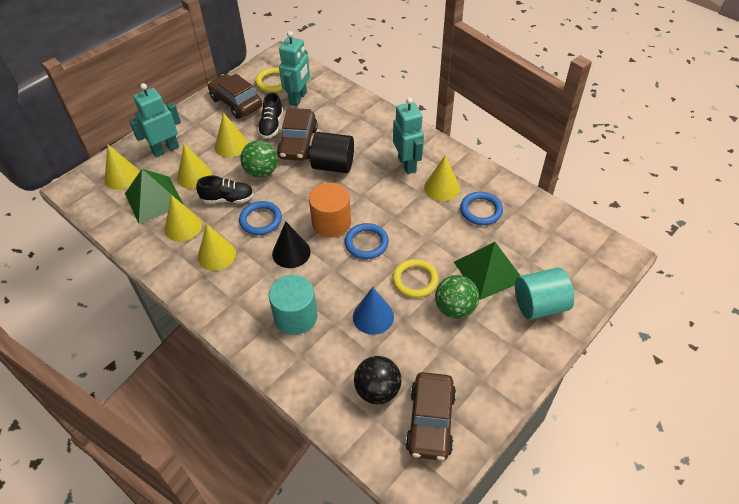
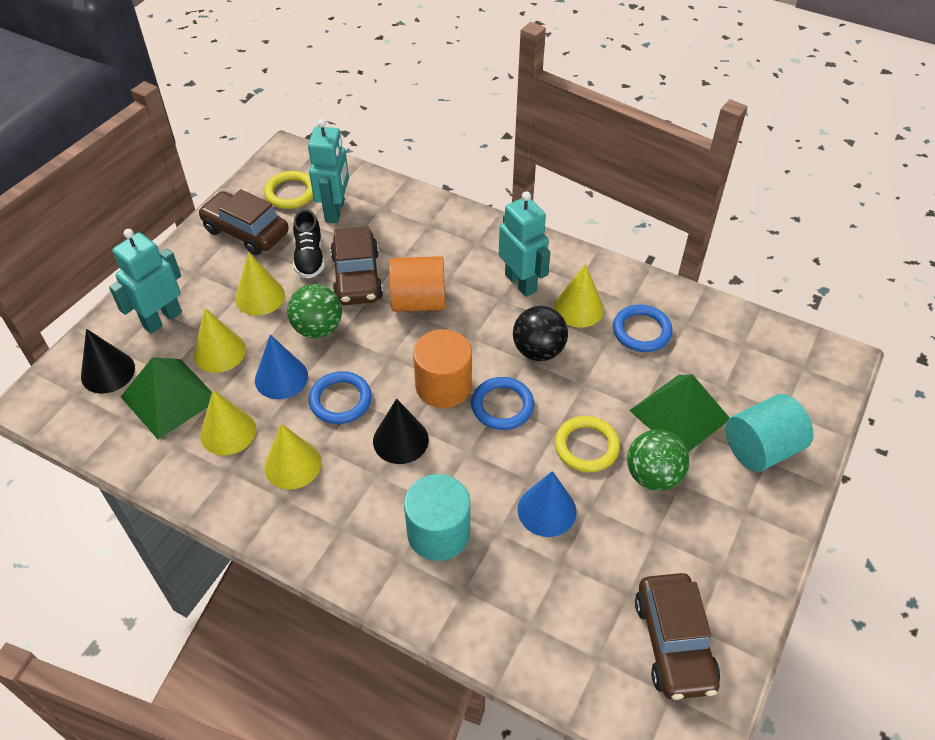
camera: 15 degrees left, 0 degrees up
yellow cone [105,145,139,190] -> black cone [81,329,135,394]
black shoe [196,176,254,204] -> blue cone [255,335,308,399]
black cylinder [310,132,354,173] -> orange cylinder [389,256,445,312]
black ball [354,356,401,404] -> black ball moved to [513,306,568,361]

